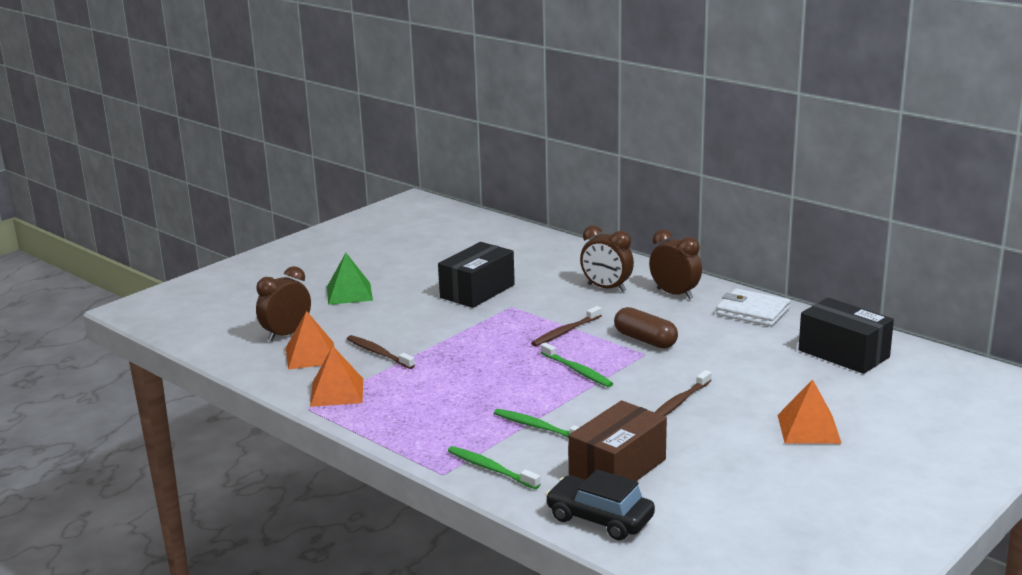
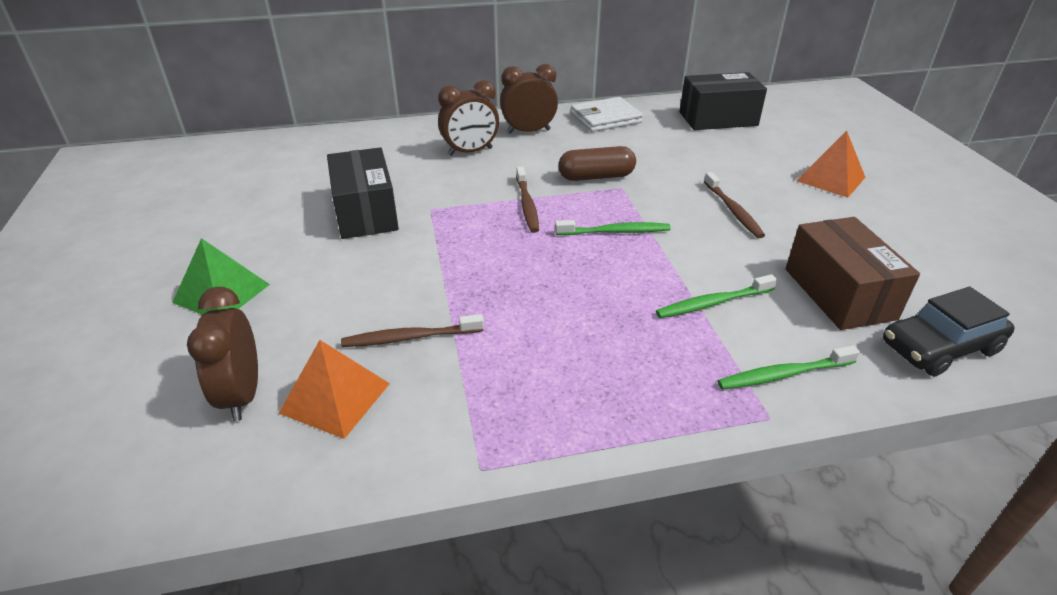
camera: 55 degrees left, 15 degrees up
orange pyramid [310,346,363,407] -> none

